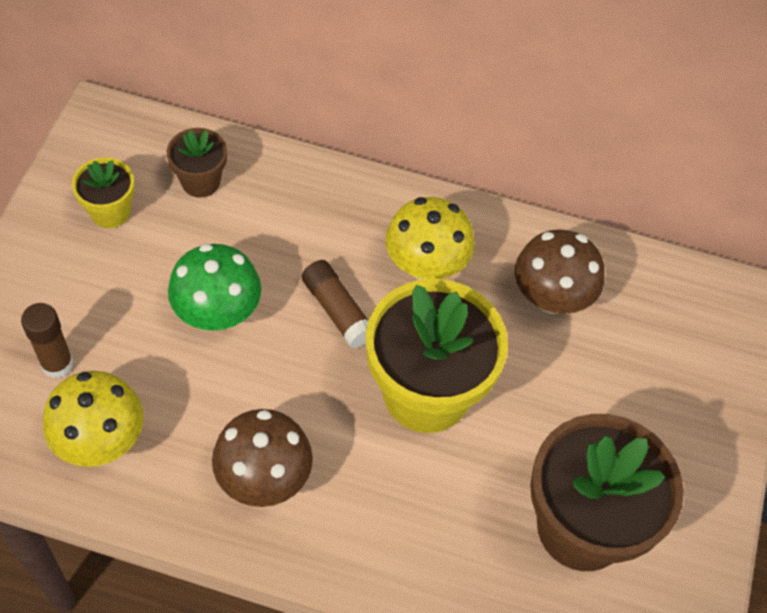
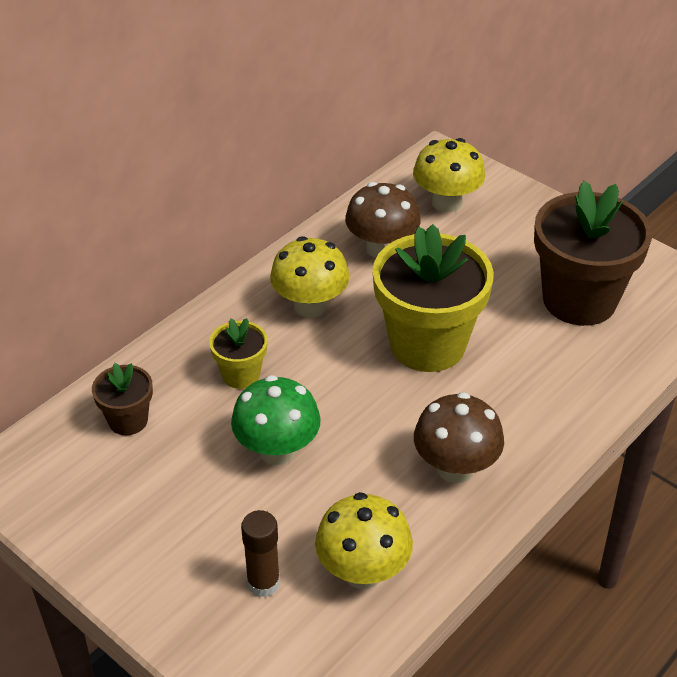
camera: 60 degrees left, 15 degrees down
yellow flower pot [72,157,135,228] -> yellow flower pot moved to [209,318,268,389]
brown glue stick [302,260,369,348] -> none
none -> yellow mushroom [413,138,485,212]

